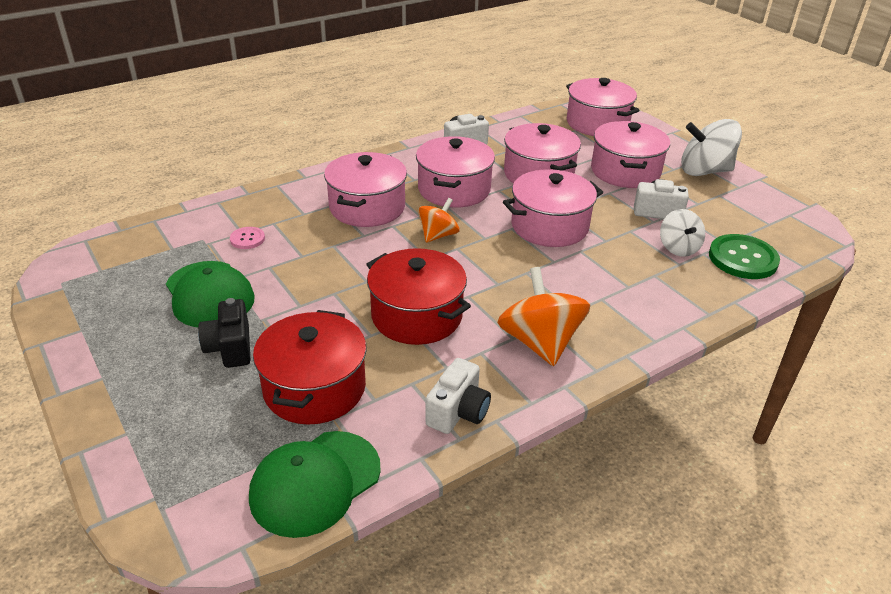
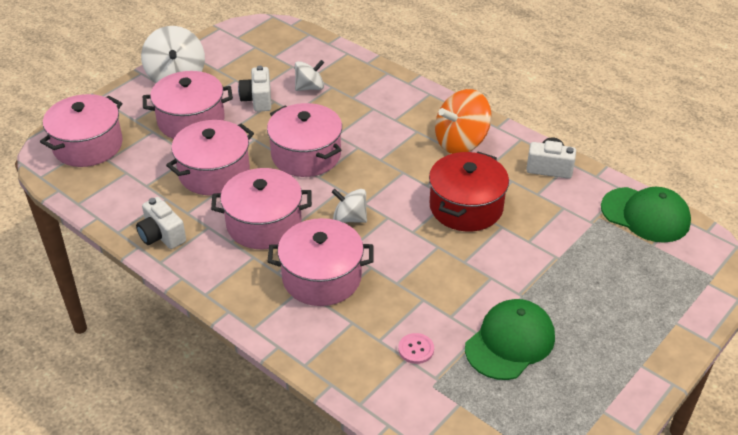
camera: 105 degrees left, 5 degrees up
black camera [198,298,250,368] -> none
red pot [253,310,367,425] -> none
orange spinning top [418,198,460,243] -> white spinning top [332,189,367,223]
green button [709,234,780,279] -> none

